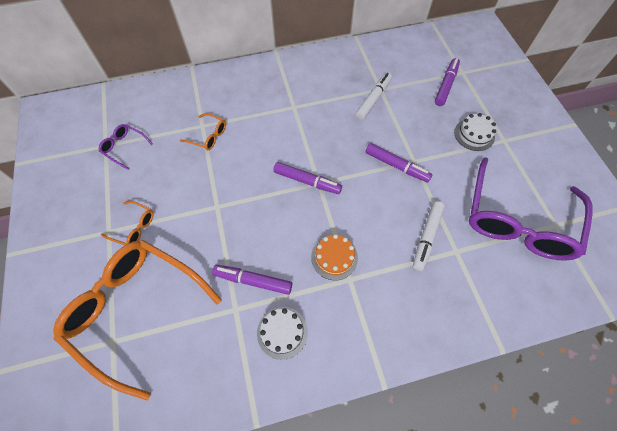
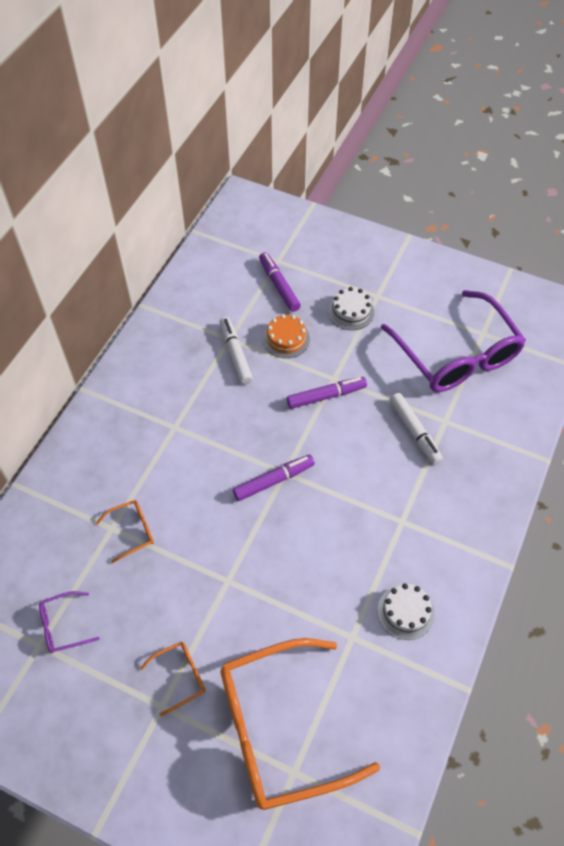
camera: 50 degrees left, 5 degrees down
purple marker [212,265,292,295] -> none
orange cake [311,234,358,280] -> orange cake moved to [263,314,310,358]

